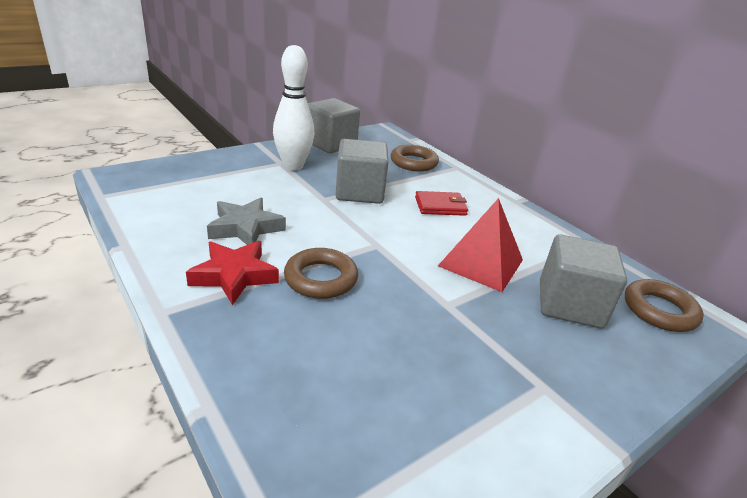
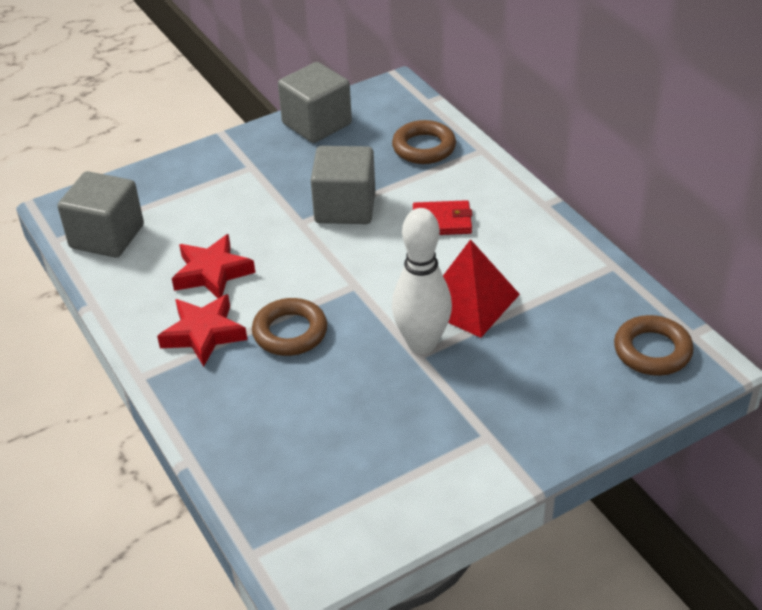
camera: 10 degrees right, 10 degrees up
grey star [207,198,286,245] -> red star [172,234,255,298]
white bowling pin [273,45,314,170] -> white bowling pin moved to [392,208,452,354]
grey cube [540,234,627,329] -> grey cube moved to [57,171,144,258]

